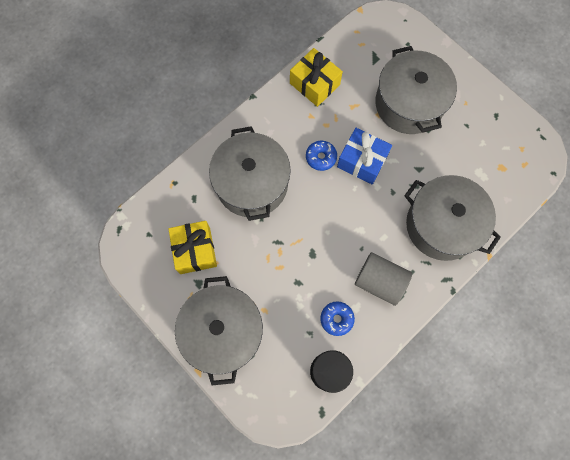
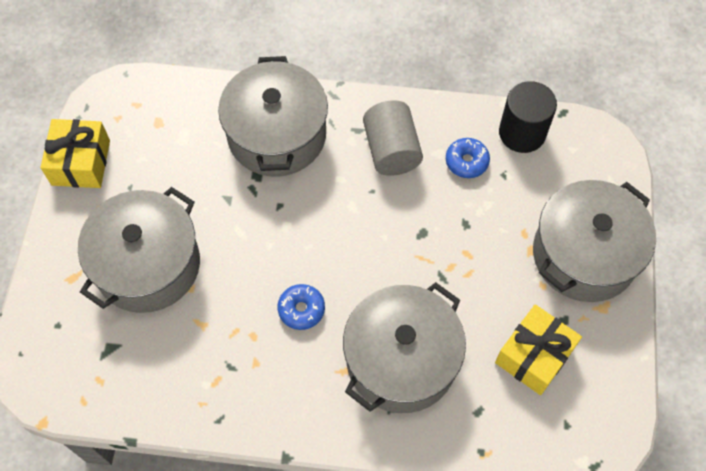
camera: 130 degrees left, 10 degrees down
yellow gift [290,48,343,107] -> yellow gift moved to [40,119,110,188]
blue gift [337,128,392,184] -> none

